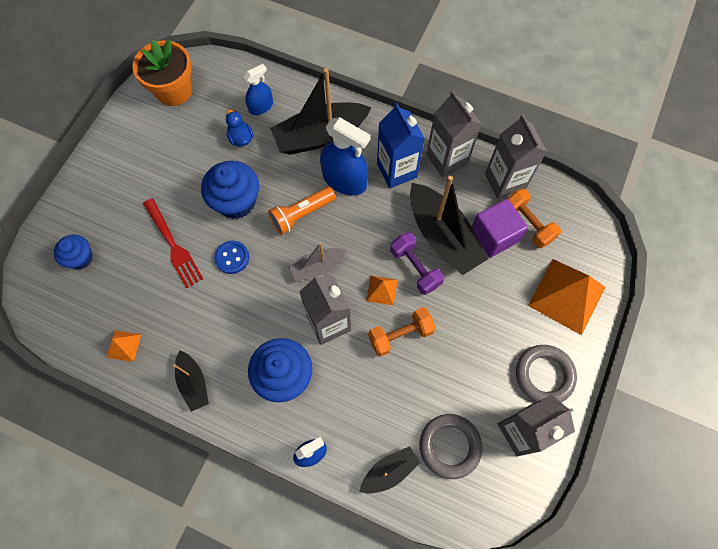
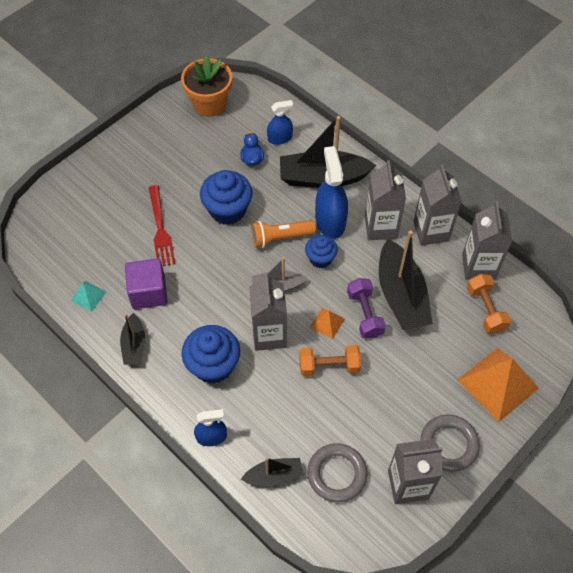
camera: 20 degrees right, 10 degrees down
blue cupcake [54,234,93,270] -> blue cupcake moved to [305,235,338,268]
orange pyramid [106,330,142,362] -> turquoise pyramid [71,281,106,312]
blue button [214,241,249,274] -> none
blue spray bottle [320,117,371,195] -> blue spray bottle turned 150 degrees counterclockwise [315,146,348,239]
blue carton [377,103,425,188] -> grey carton [365,160,406,240]
purple cube [472,199,528,257] -> purple cube moved to [125,259,168,309]

